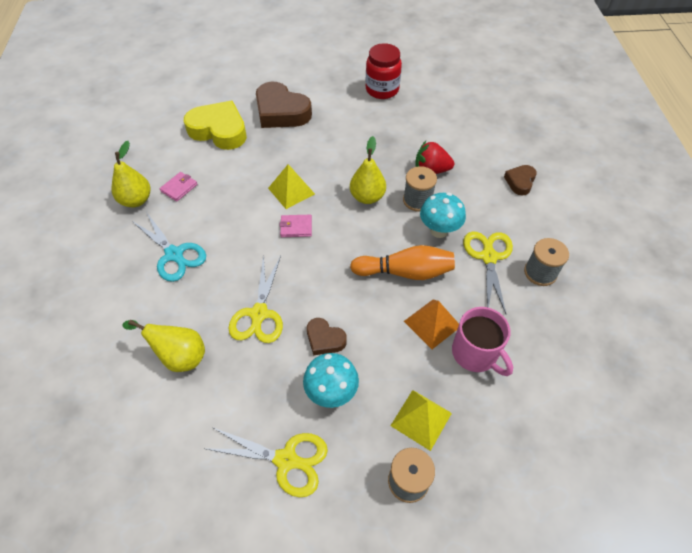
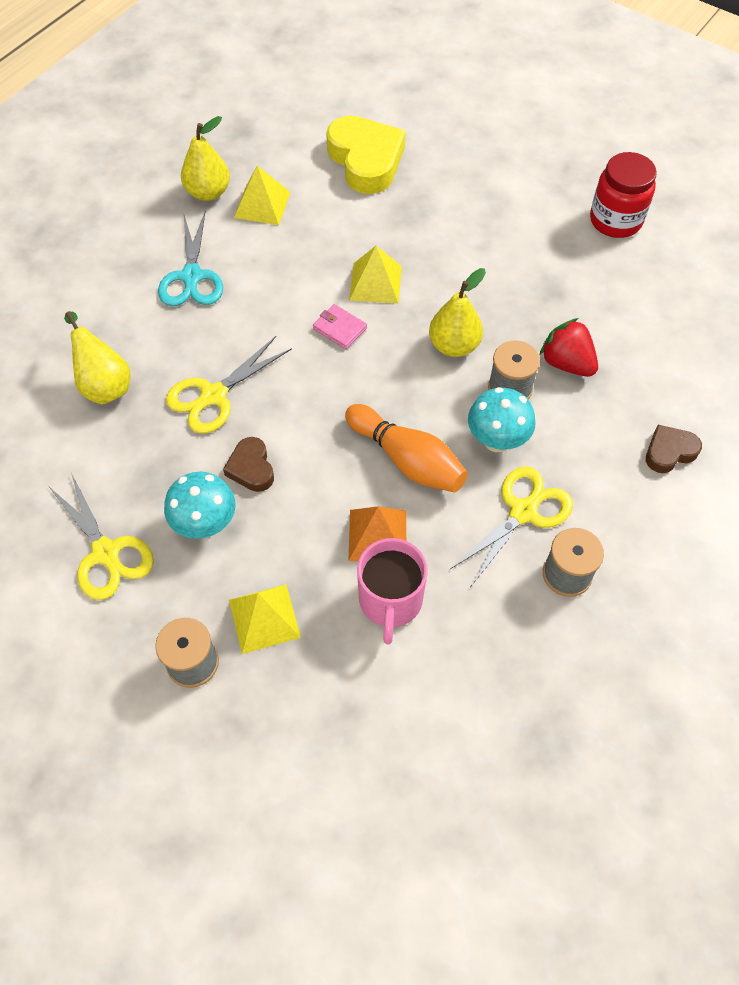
camera: 40 degrees right, 5 degrees up
pink wallet [160,172,198,202] -> yellow pyramid [234,166,291,225]
brown heart [256,82,312,128] -> none

